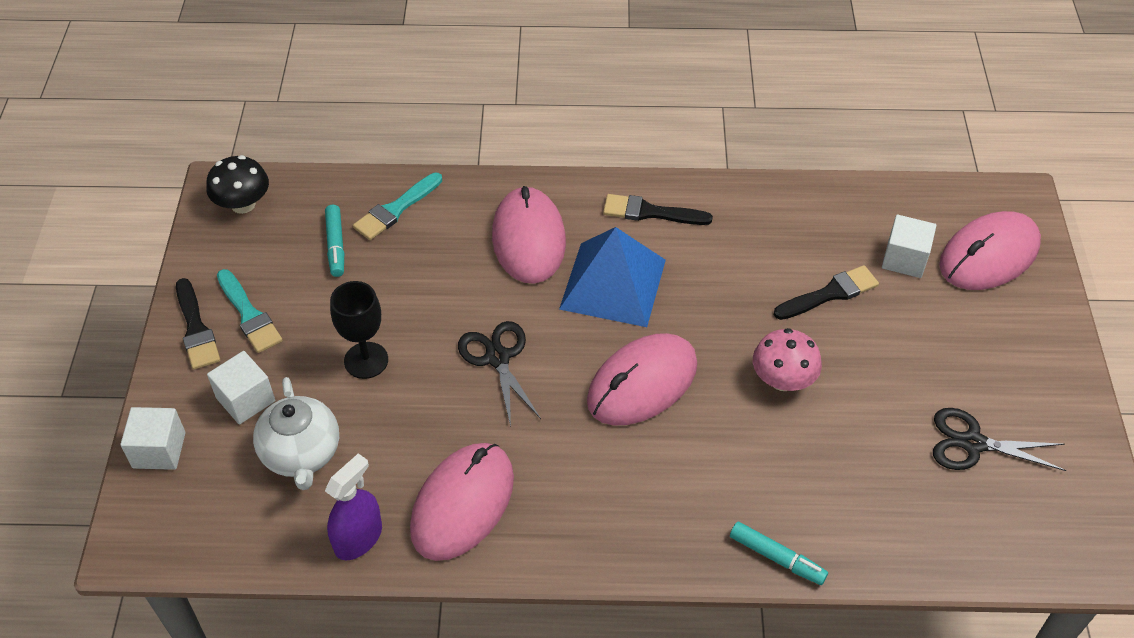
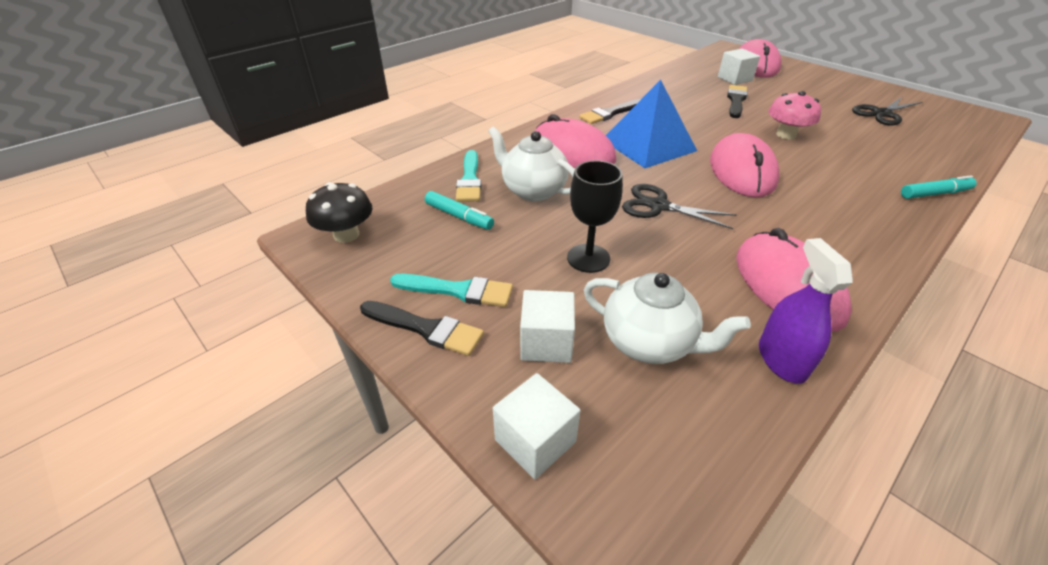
camera: 45 degrees left, 10 degrees down
none -> white teapot [488,126,575,201]

